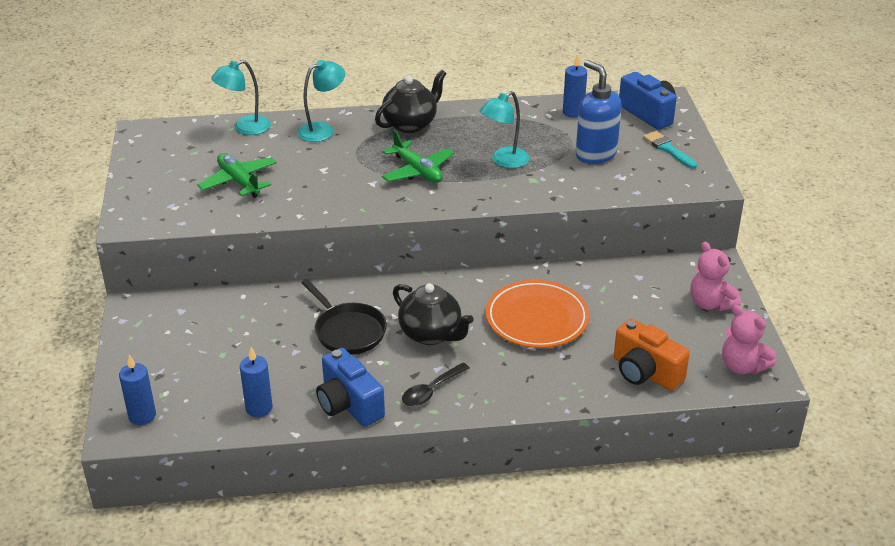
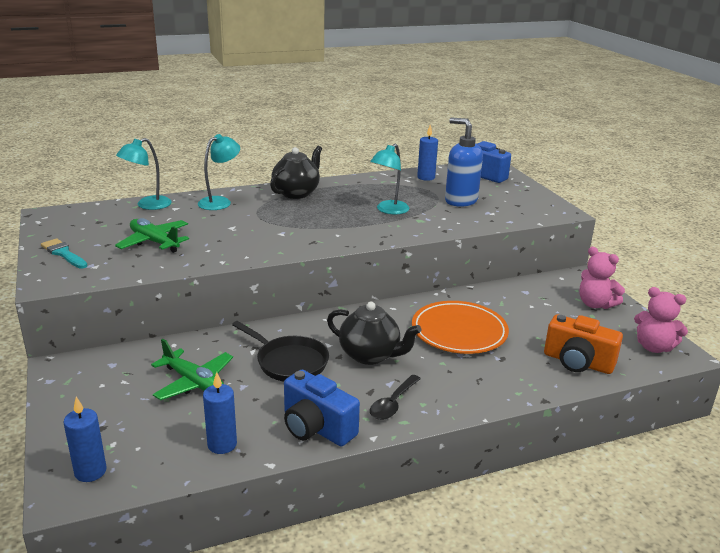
camera: 15 degrees left, 10 degrees down
green plane [382,130,454,183] -> green plane moved to [151,339,233,400]
turquoise brush [643,131,697,169] -> turquoise brush moved to [41,238,87,269]

